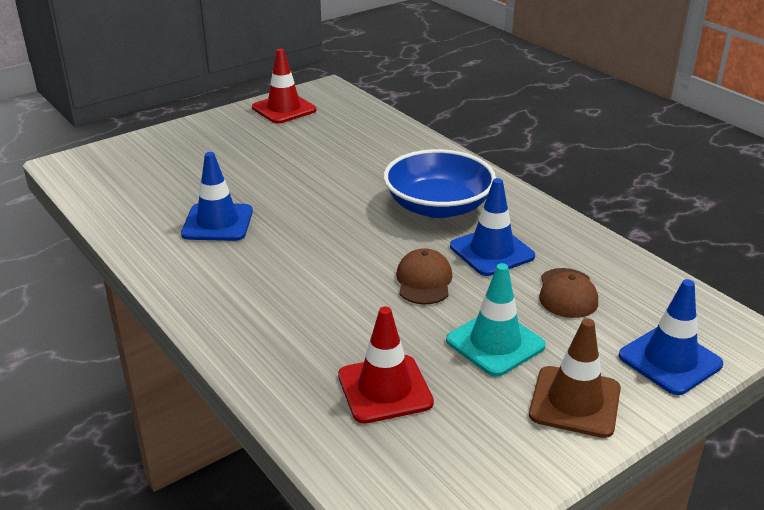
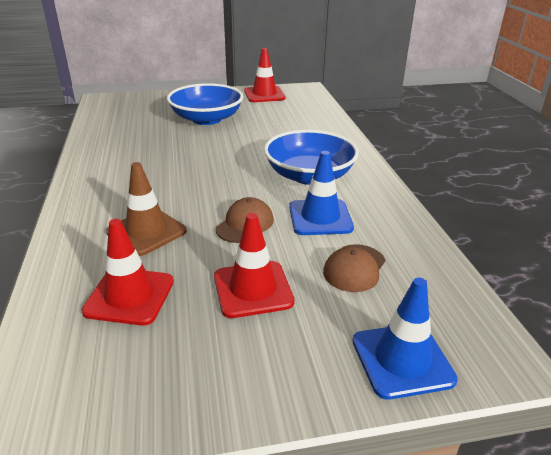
camera: 25 degrees right, 0 degrees up
blue traffic cone [181,152,253,241] -> none
turquoise traffic cone [446,263,546,377] -> red traffic cone [214,213,295,318]
brown traffic cone [529,318,621,438] -> brown traffic cone moved to [106,162,187,256]
none -> blue bowl [167,83,244,125]

